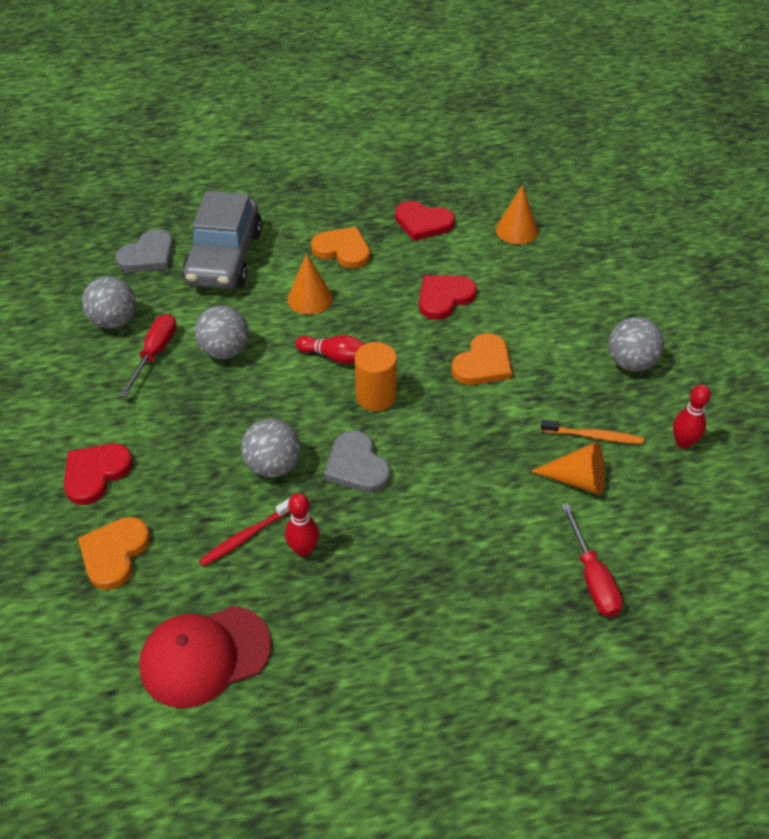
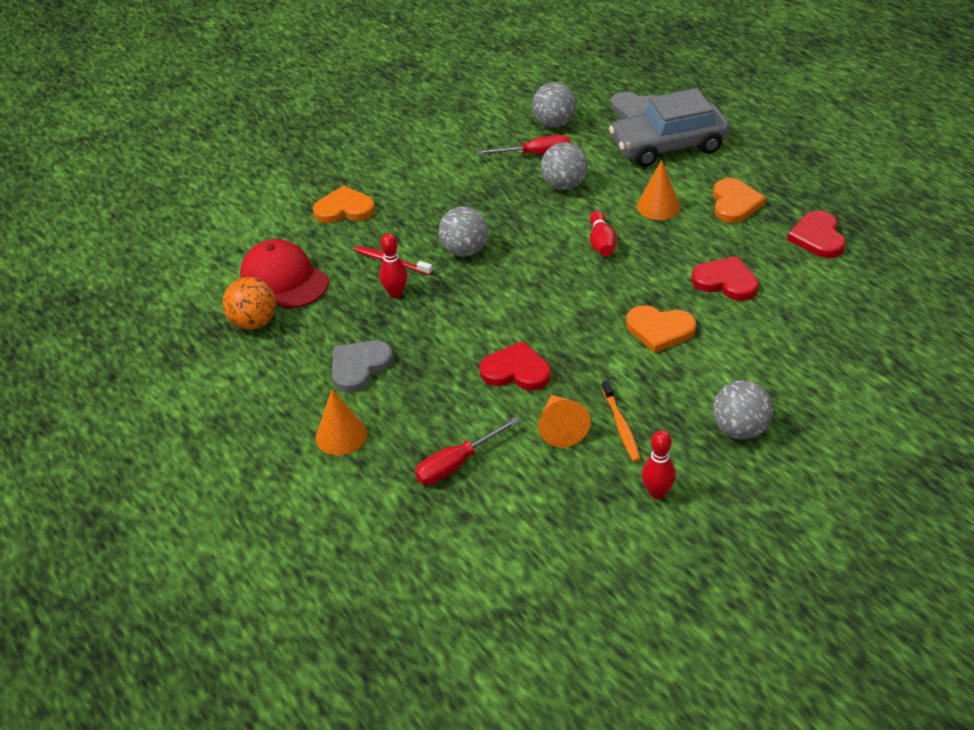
camera: 70 degrees right, 5 degrees down
red heart [64,444,133,505] -> red heart moved to [480,341,551,390]
grey heart [324,431,390,493] -> grey heart moved to [332,340,393,392]
orange cylinder [355,342,397,411] -> none
orange cone [496,185,538,244] -> orange cone moved to [316,389,367,455]
none -> orange ball [223,277,276,330]

